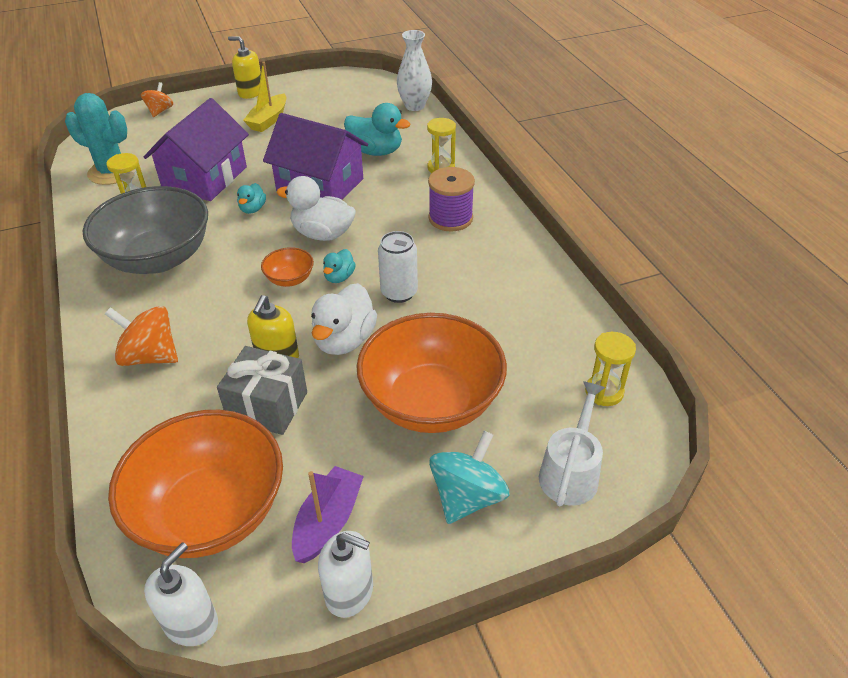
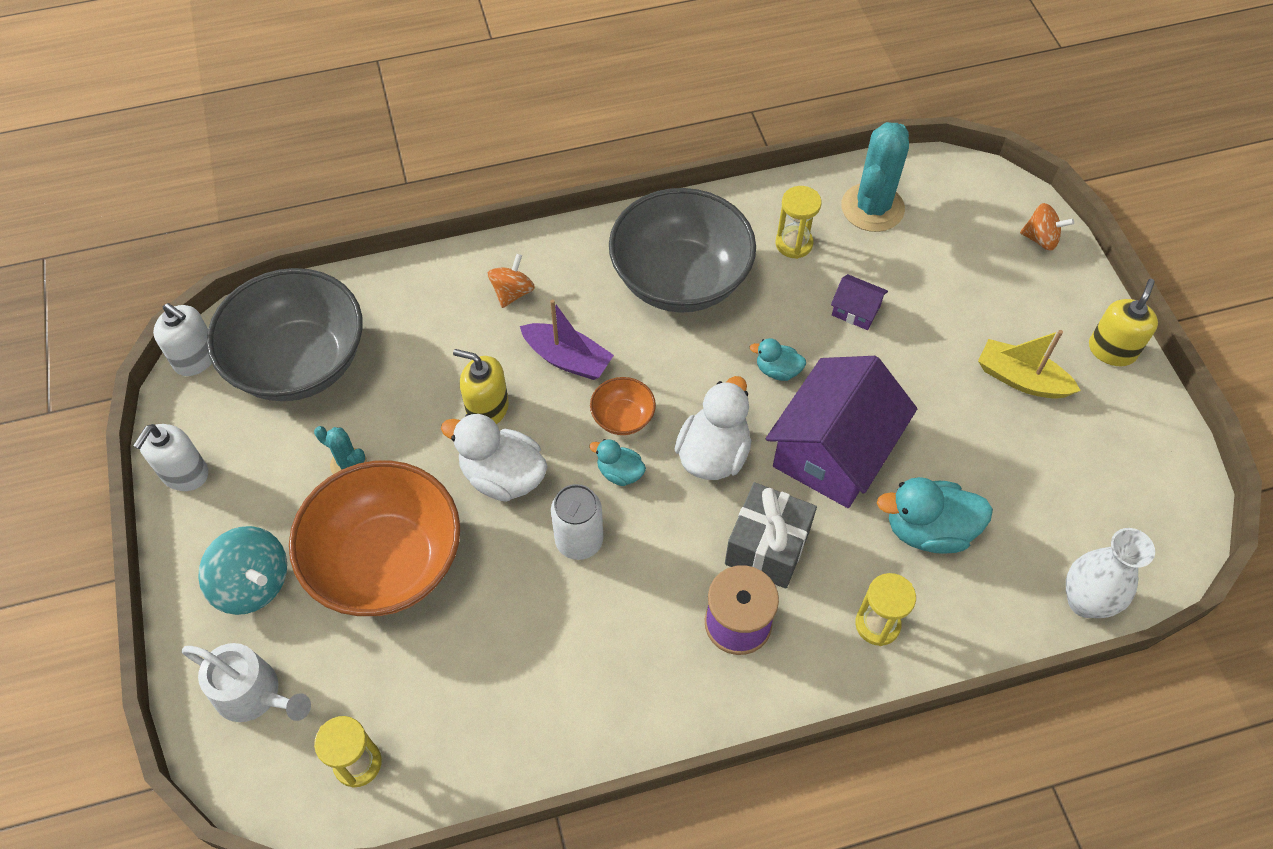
camera: 95 degrees right, 15 degrees up
orange spinning top [105,306,178,366] -> orange spinning top [488,254,535,308], size x0.64
orange bowl [108,410,283,558] -> grey bowl [207,268,363,401]
purple house [144,98,249,201] -> purple house [831,274,888,330], size x0.42
grey gift [217,346,307,435] -> grey gift moved to [725,482,817,589]
purple boat [292,466,364,563] -> purple boat moved to [520,299,614,380]
turquoise duck [344,103,410,156] -> turquoise duck turned 60 degrees clockwise [877,477,993,554]
none -> turquoise cactus [314,426,367,474]

